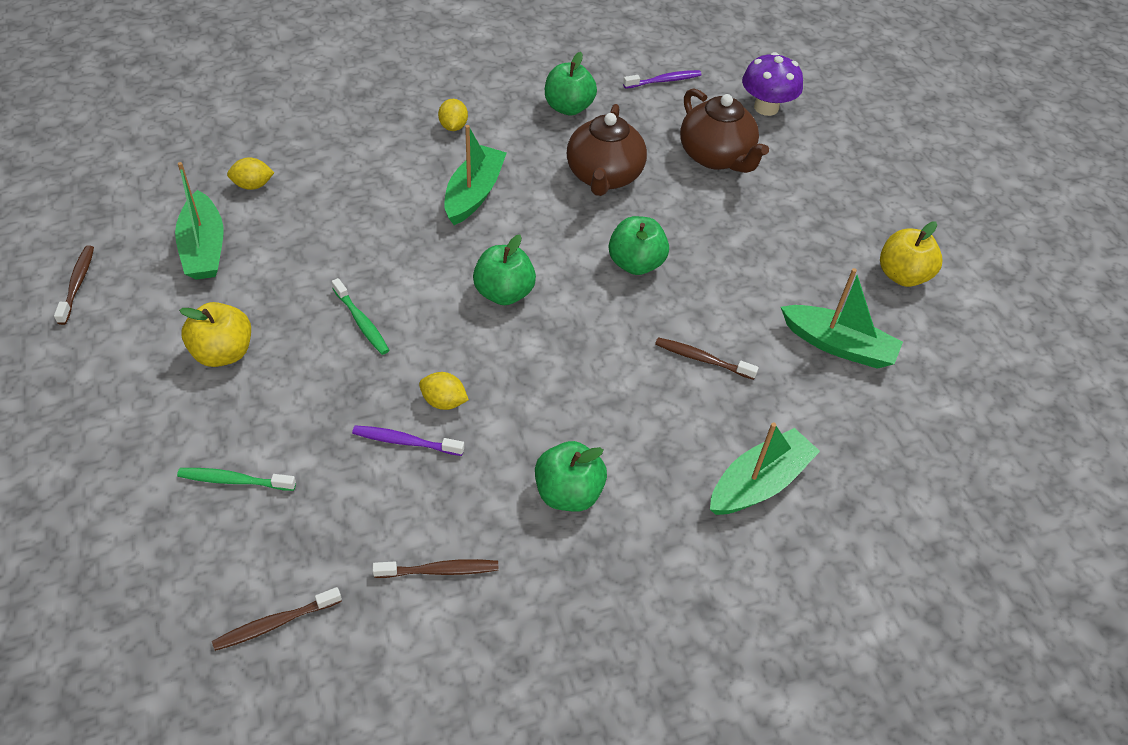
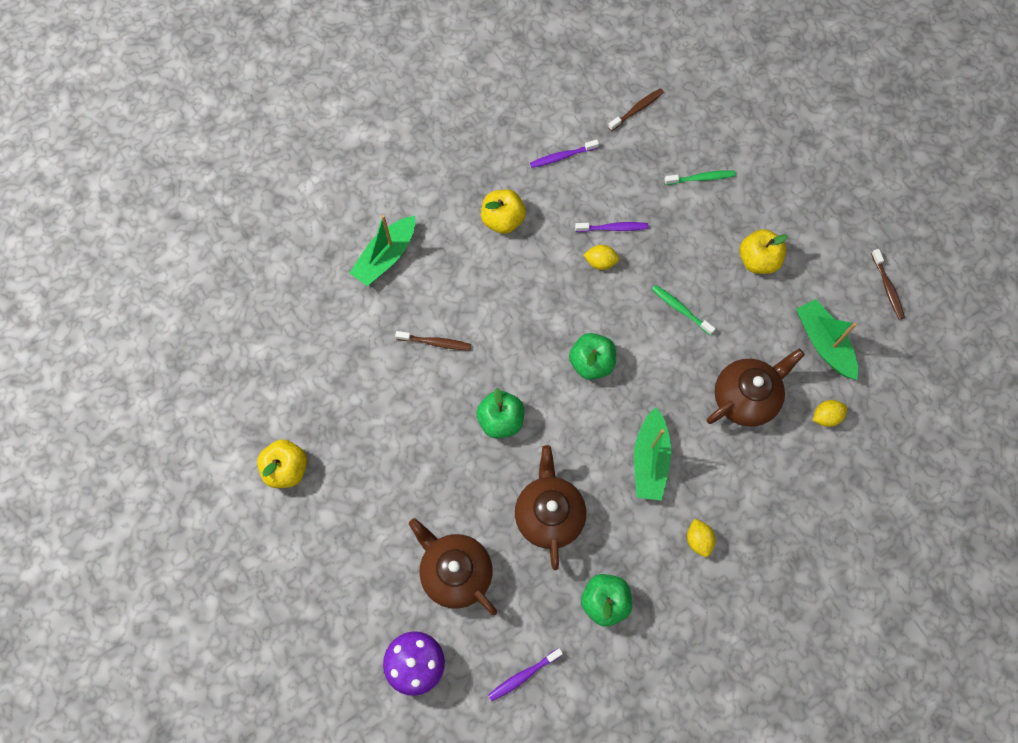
camera: 170 degrees right, 20 degrees up
brown toothbrush [372,559,499,578] -> purple toothbrush [530,139,599,168]
green apple [535,441,607,512] -> yellow apple [481,189,526,234]
green boat [781,268,903,369] -> none
none -> brown teapot [707,349,805,427]

